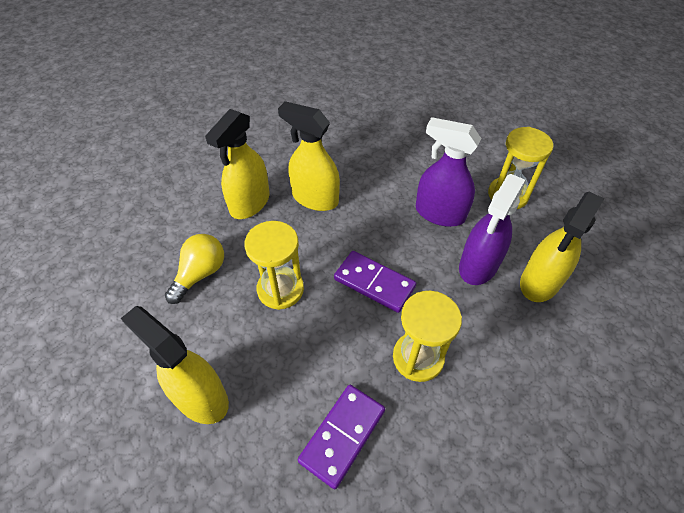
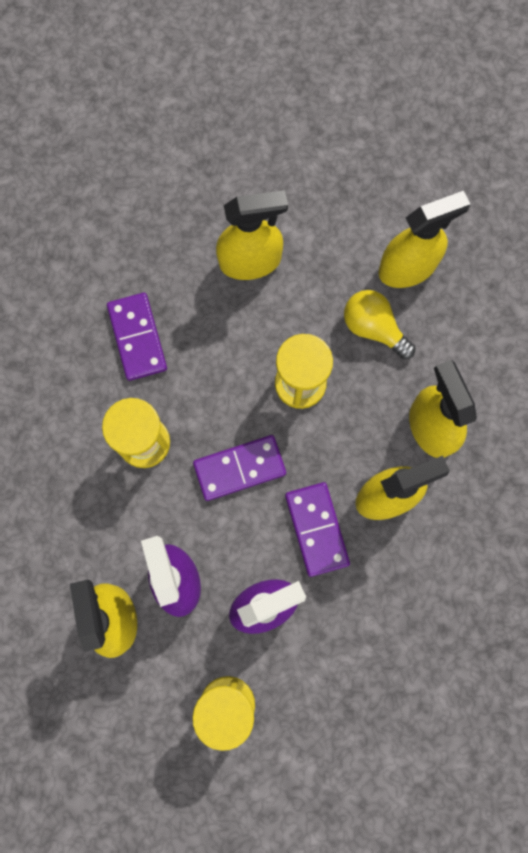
camera: 130 degrees right, 25 degrees up
yellow light bulb [165,234,224,304] -> yellow light bulb turned 150 degrees clockwise [344,290,416,360]
none -> purple domino [285,482,350,577]
none -> yellow spray bottle [379,191,470,288]

